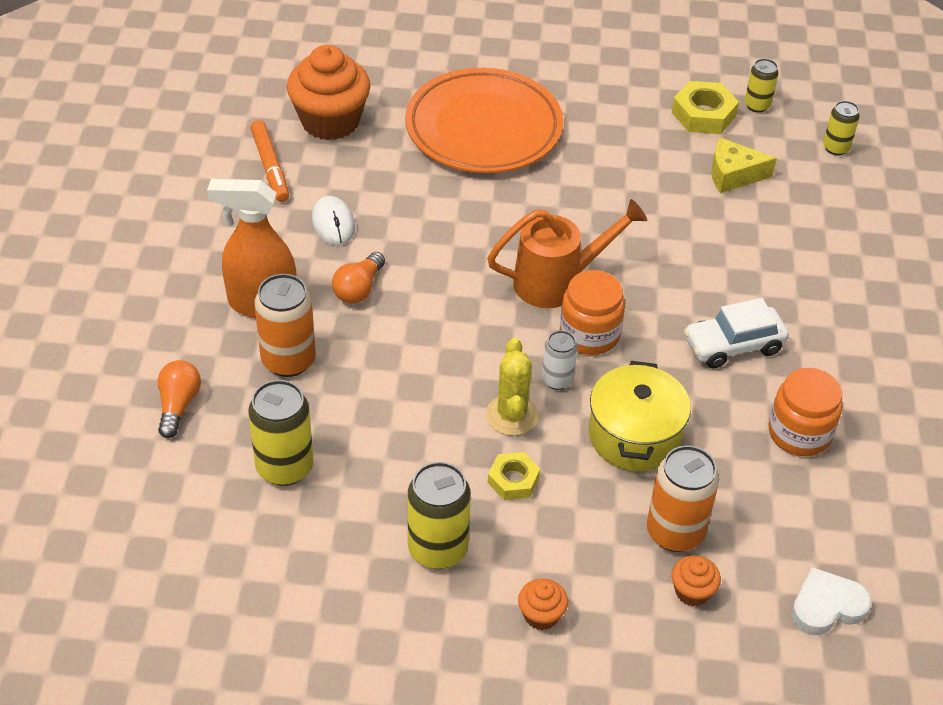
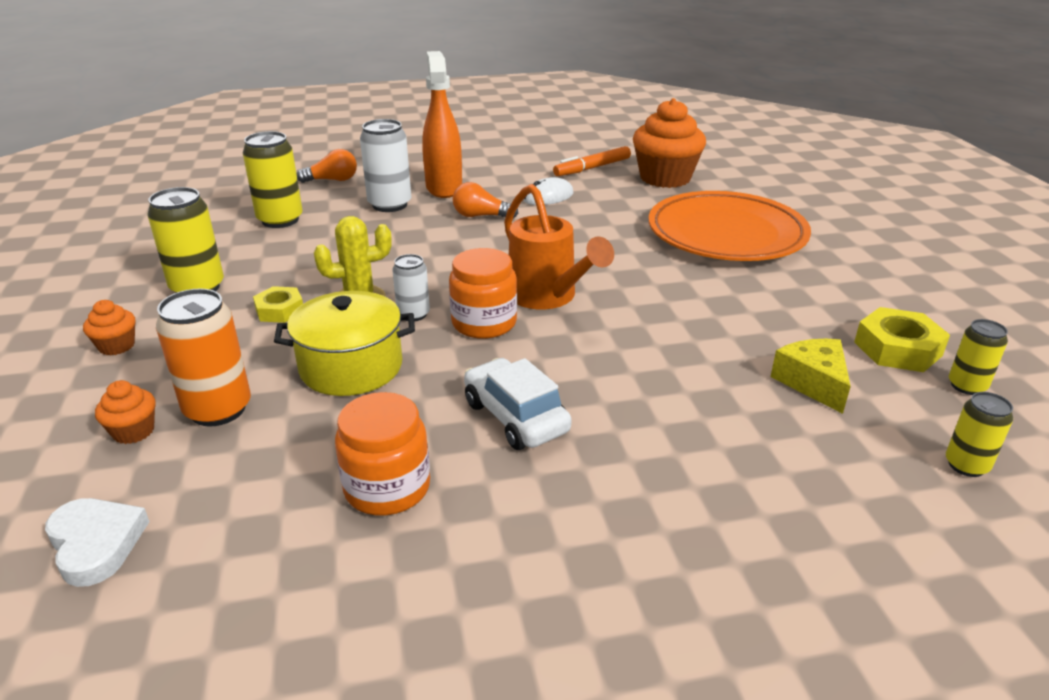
camera: 75 degrees right, 15 degrees down
orange can [255,274,316,377] -> white can [360,119,411,212]

